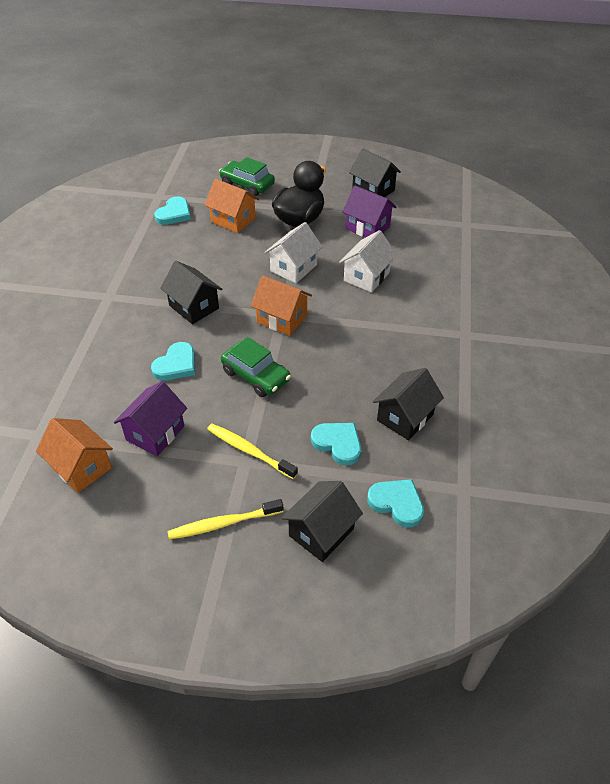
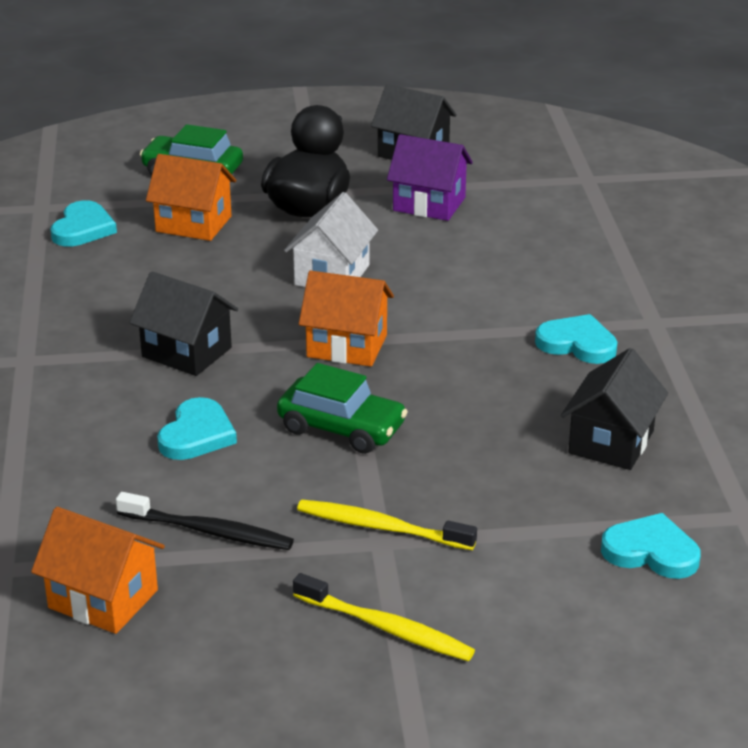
camera: 15 degrees left, 15 degrees down
purple house [114,381,187,456] -> black toothbrush [116,492,294,550]
yellow toothbrush [168,499,283,539] -> yellow toothbrush turned 120 degrees counterclockwise [293,573,475,661]
black house [281,481,363,562] -> none
turquoise heart [311,423,361,465] -> turquoise heart moved to [535,314,617,364]
white house [339,230,397,293] -> none

